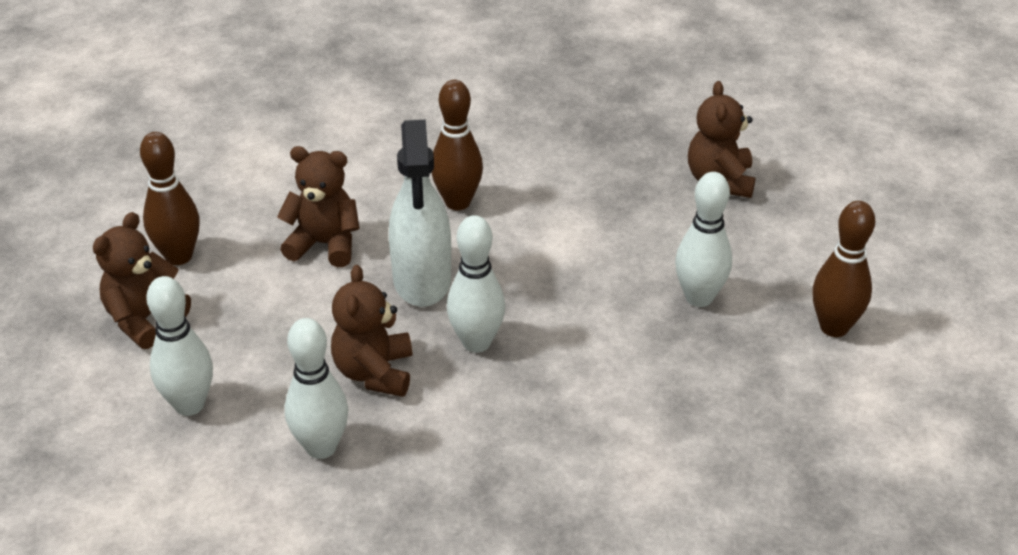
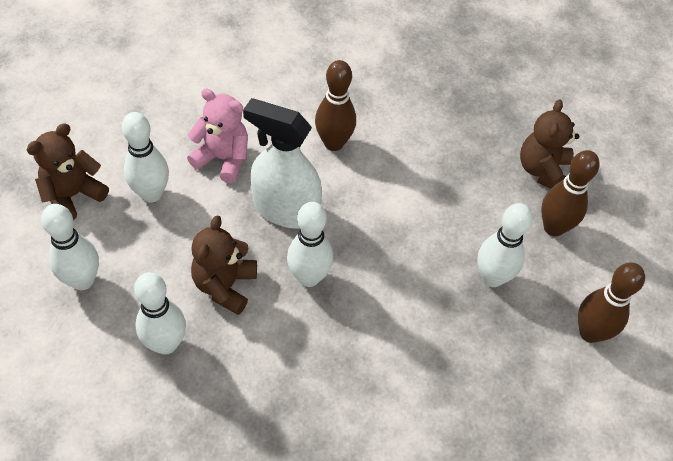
camera: 10 degrees right, 15 degrees up
brown bowling pin [140,132,199,265] -> brown bowling pin moved to [541,150,600,236]
brown teddy bear [277,146,360,267] -> pink teddy bear [187,89,248,183]
white spray bottle [389,120,451,307] -> white spray bottle turned 105 degrees clockwise [243,98,322,229]
none -> white bowling pin [122,112,169,203]

